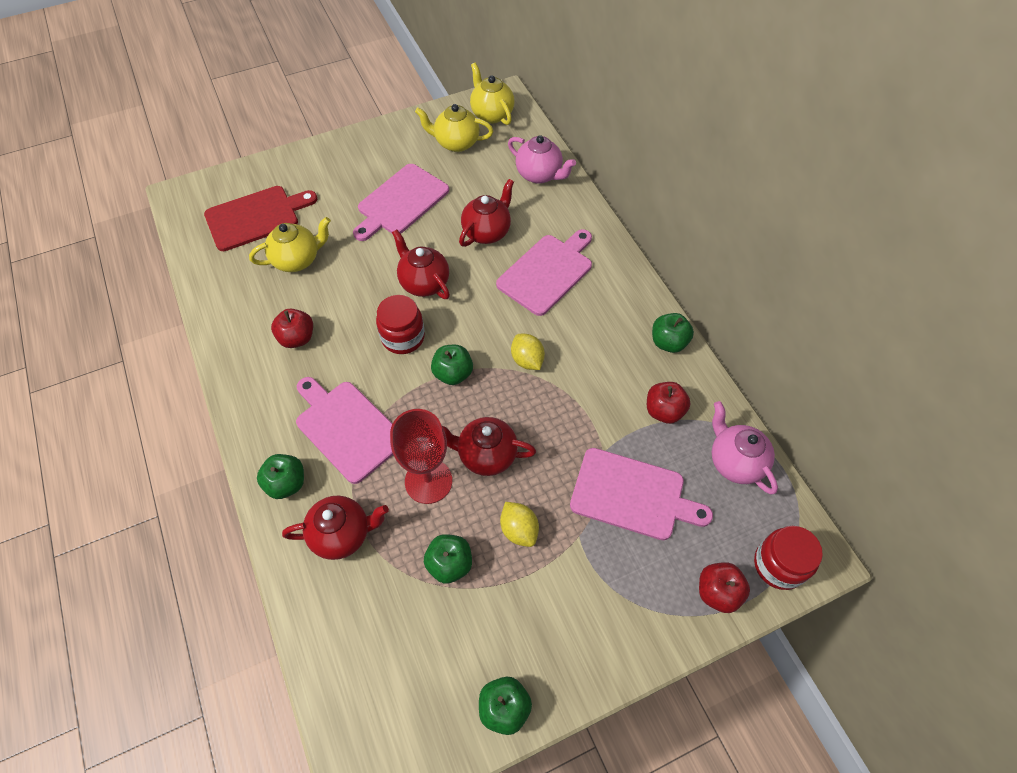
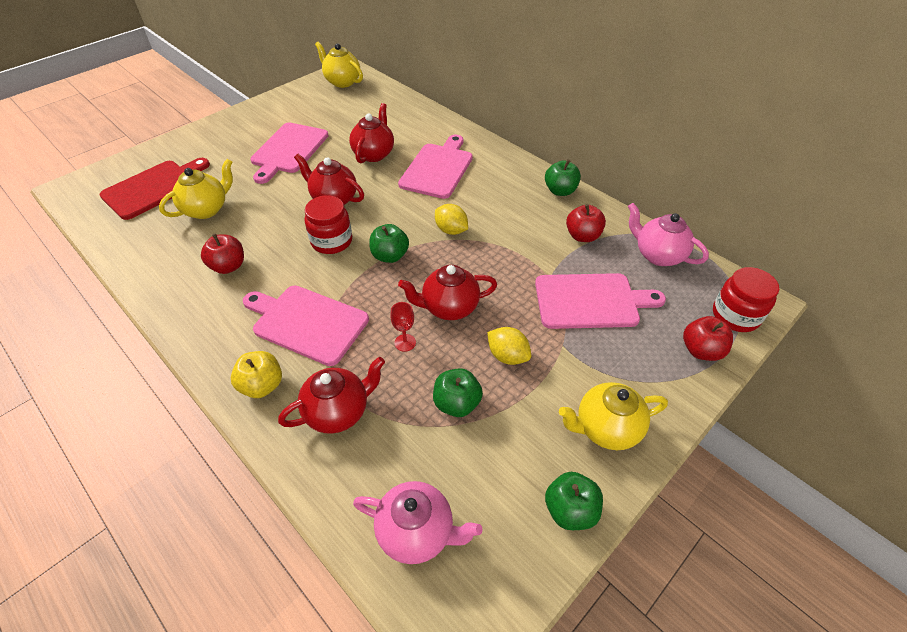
camera: 20 degrees left, 10 degrees down
green apple [257,454,304,499] -> yellow apple [231,351,282,398]
red goblet [390,409,452,504] -> red goblet [390,302,416,352], size x0.45
yellow teapot [415,104,493,152] -> yellow teapot moved to [559,382,668,450]
pink teapot [508,135,576,184] -> pink teapot moved to [353,481,483,564]

